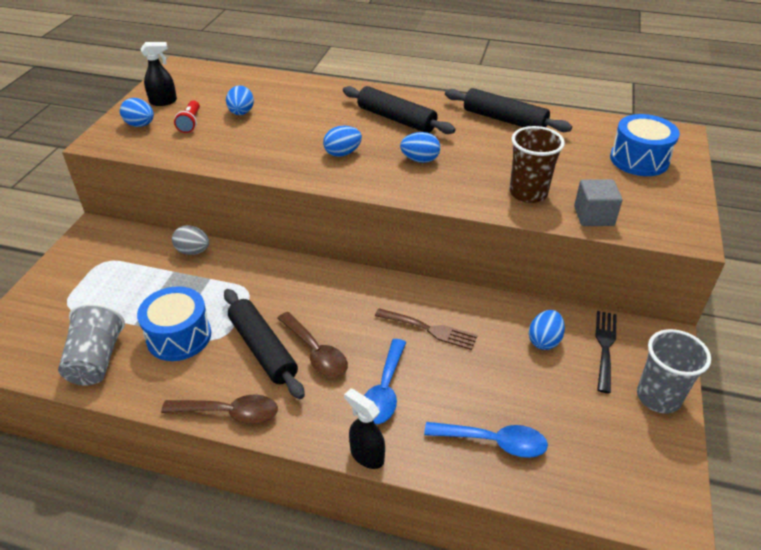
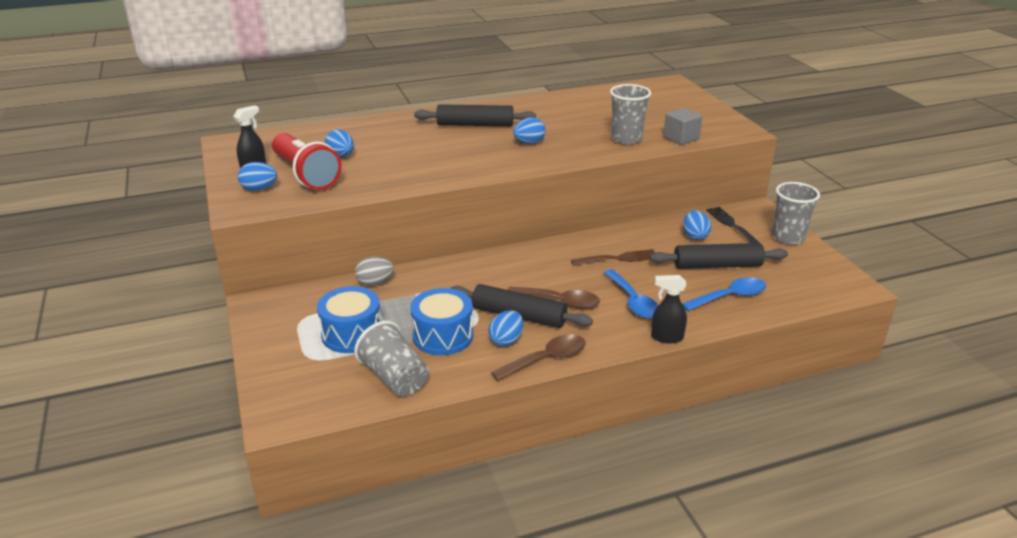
camera: 35 degrees left, 10 degrees down
red flashlight [174,100,200,133] -> red flashlight [272,133,342,190], size x2.15
blue egg [323,126,362,157] -> blue egg moved to [488,310,523,347]
black rolling pin [445,88,572,132] -> black rolling pin moved to [650,243,788,269]
brown cup [509,126,565,203] -> grey cup [610,84,651,145]
blue drum [610,114,680,176] -> blue drum moved to [317,286,381,353]

